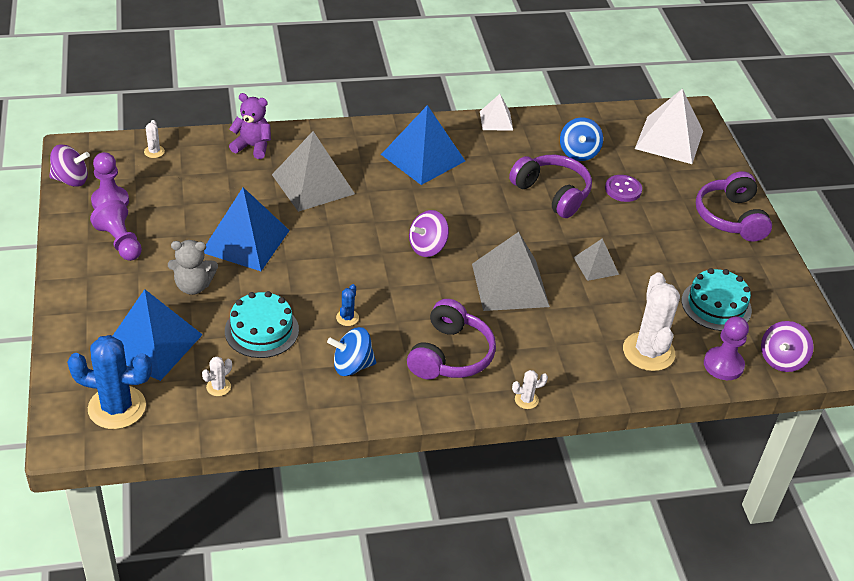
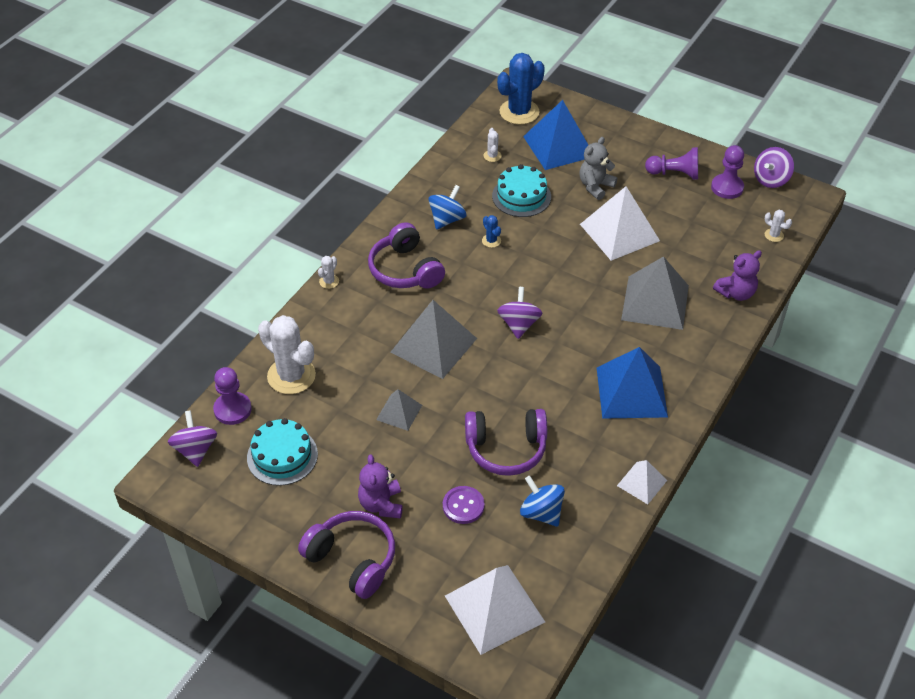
camera: 135 degrees right, 5 degrees up
blue pyramid [204,187,290,271] -> white pyramid [580,186,660,261]
none -> purple teddy bear [358,455,403,519]

